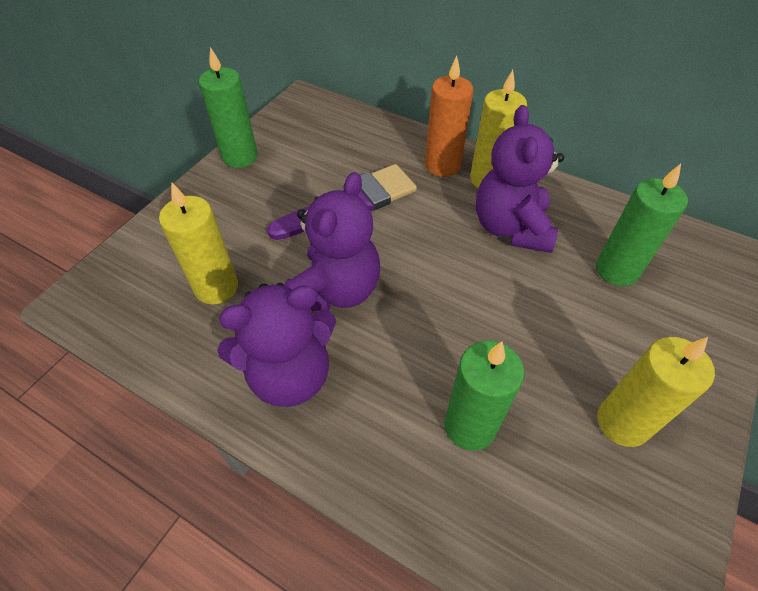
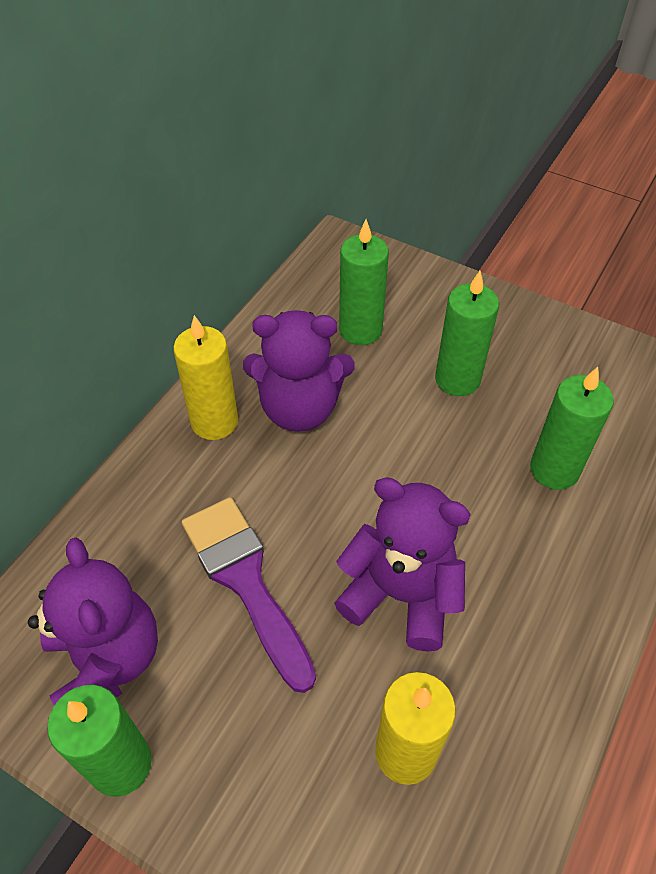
camera: 90 degrees left, 0 degrees up
purple teddy bear [217,283,336,407] -> purple teddy bear moved to [28,538,158,706]
orange candle [425,56,473,177] -> none
yellow candle [597,337,715,447] -> none
none -> green candle [435,271,499,396]

